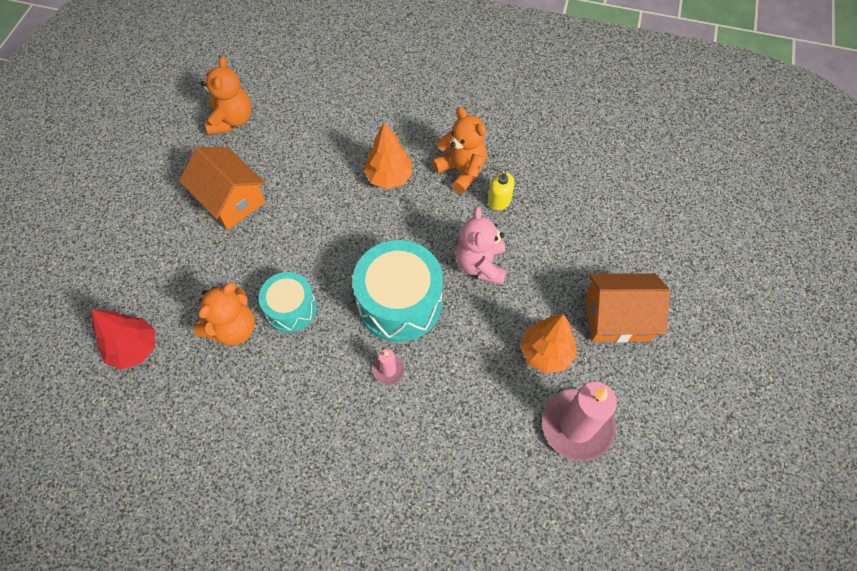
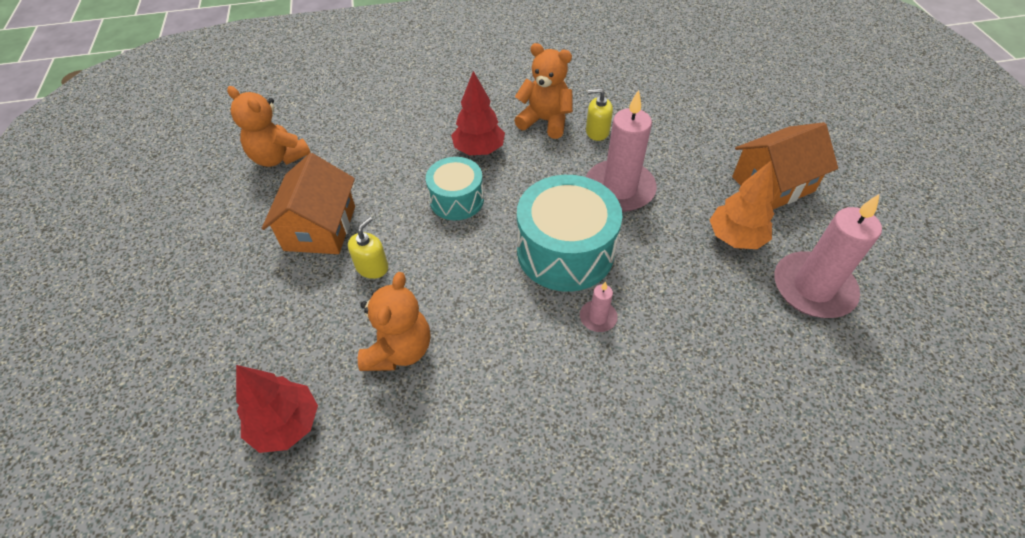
camera: 25 degrees left, 10 degrees down
orange house [179,147,265,230] -> orange house turned 75 degrees clockwise [262,153,355,254]
orange teddy bear [201,56,251,135] -> orange teddy bear turned 150 degrees clockwise [227,86,310,167]
turquoise drum [259,272,317,332] -> turquoise drum moved to [426,157,484,220]
orange tree [364,122,413,189] -> red tree [451,71,505,155]
pink teddy bear [455,206,507,285] -> pink candle [586,90,657,212]
none -> yellow soap dispenser [348,217,388,279]

